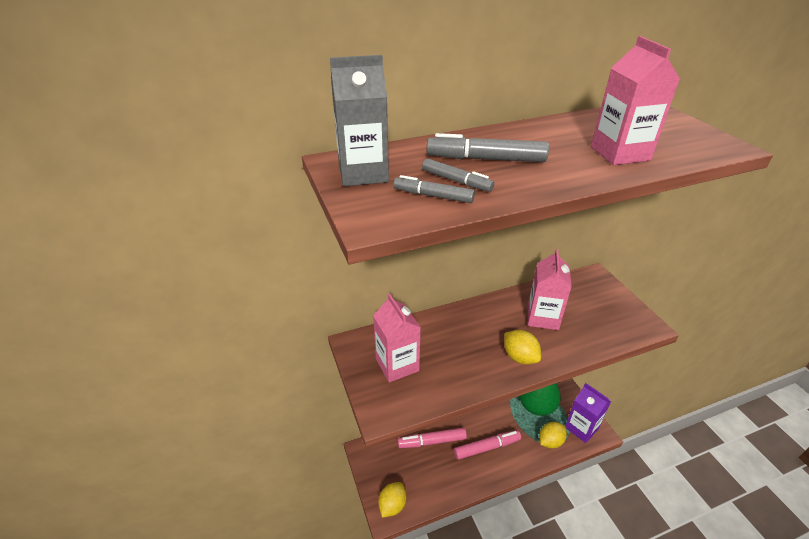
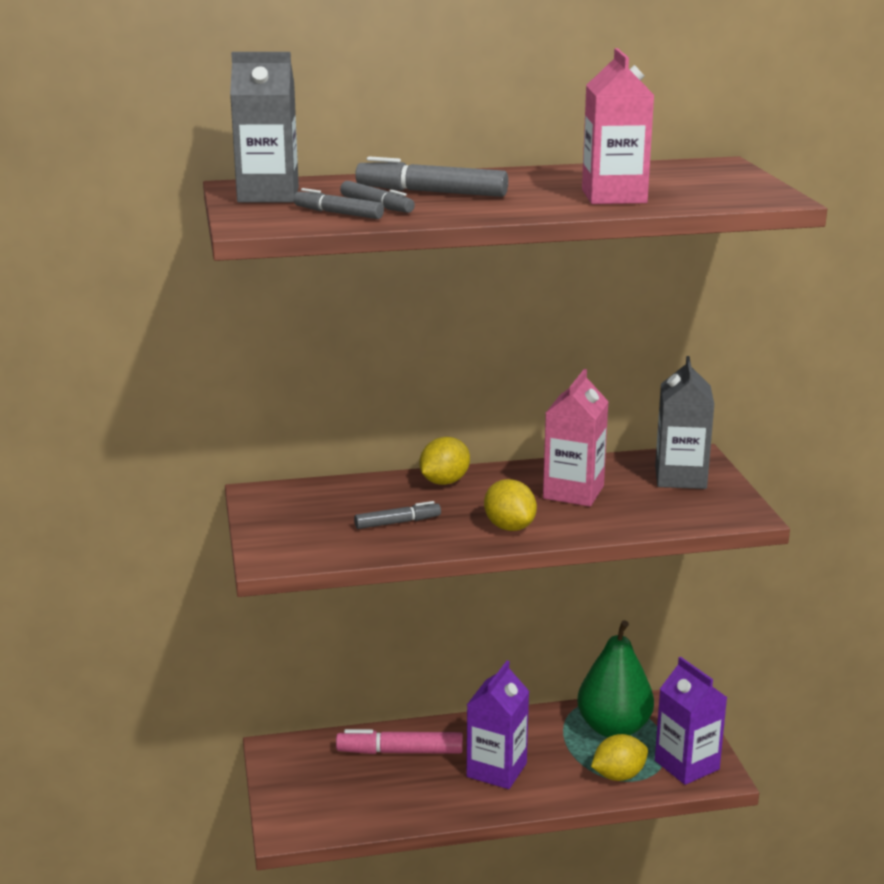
camera: 10 degrees right, 15 degrees down
pink carton [373,294,421,383] -> none
yellow lemon [378,482,407,517] -> yellow lemon moved to [419,437,470,485]
pink marker [454,430,521,460] -> purple carton [467,660,529,789]
none -> grey marker [354,501,441,529]
none -> grey carton [655,356,715,489]

